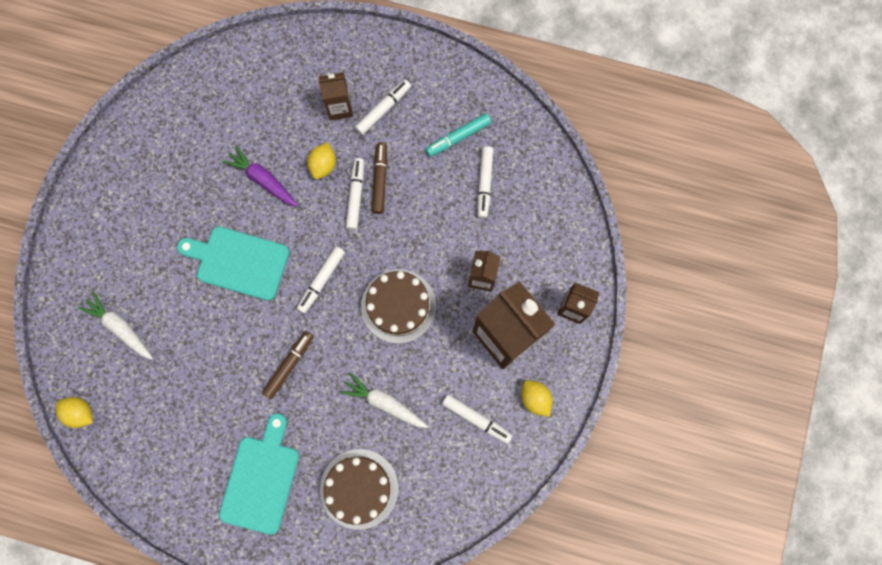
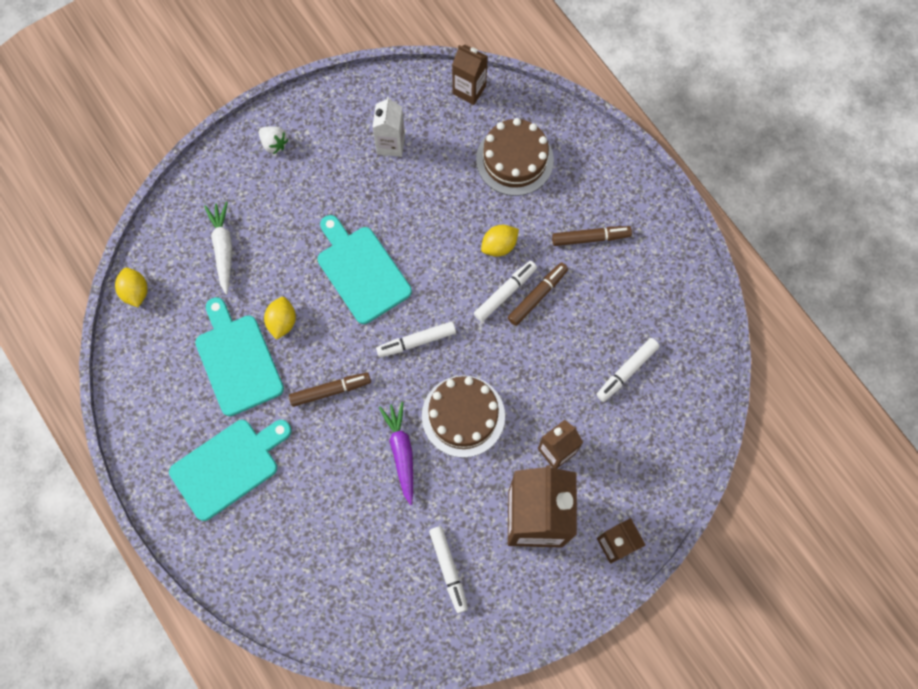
camera: 40 degrees right, 5 degrees down
purple carrot [222,145,298,207] -> purple carrot moved to [379,402,413,505]
brown carton [318,72,353,121] -> brown carton moved to [452,45,488,105]
brown cake [320,449,398,530] -> brown cake moved to [476,118,554,196]
white carrot [340,373,429,428] -> none
white marker [355,80,411,135] -> brown marker [552,226,632,246]
turquoise marker [425,113,491,157] -> none
yellow lemon [521,380,553,417] -> yellow lemon moved to [264,297,296,340]
none -> turquoise cutting board [195,297,284,416]
none -> white strawberry [259,126,288,154]
none -> white carton [372,97,405,157]

